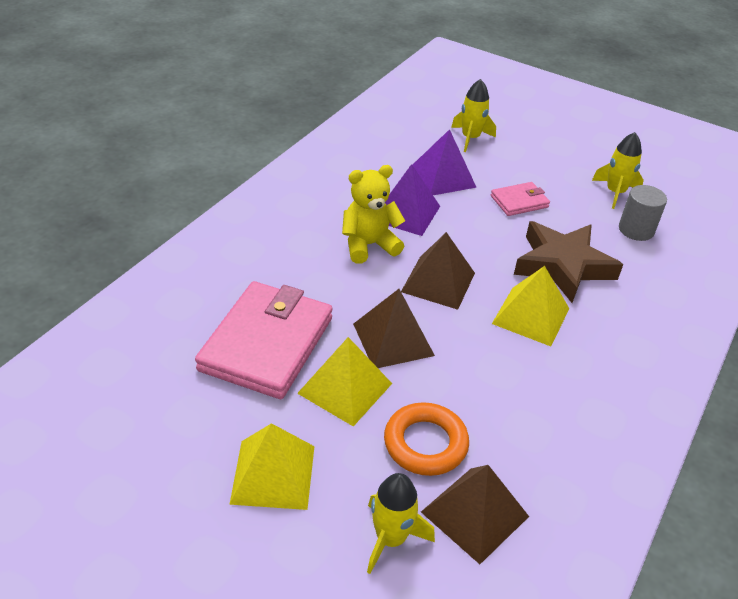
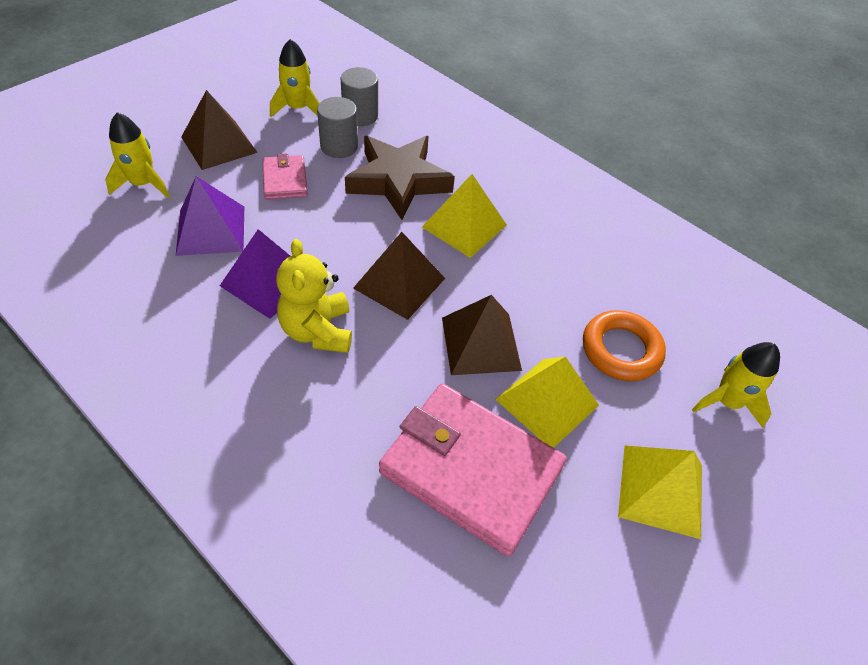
camera: 80 degrees left, 10 degrees up
brown pyramid [421,465,529,564] -> brown pyramid moved to [181,90,258,170]
none -> grey cylinder [317,97,358,158]

